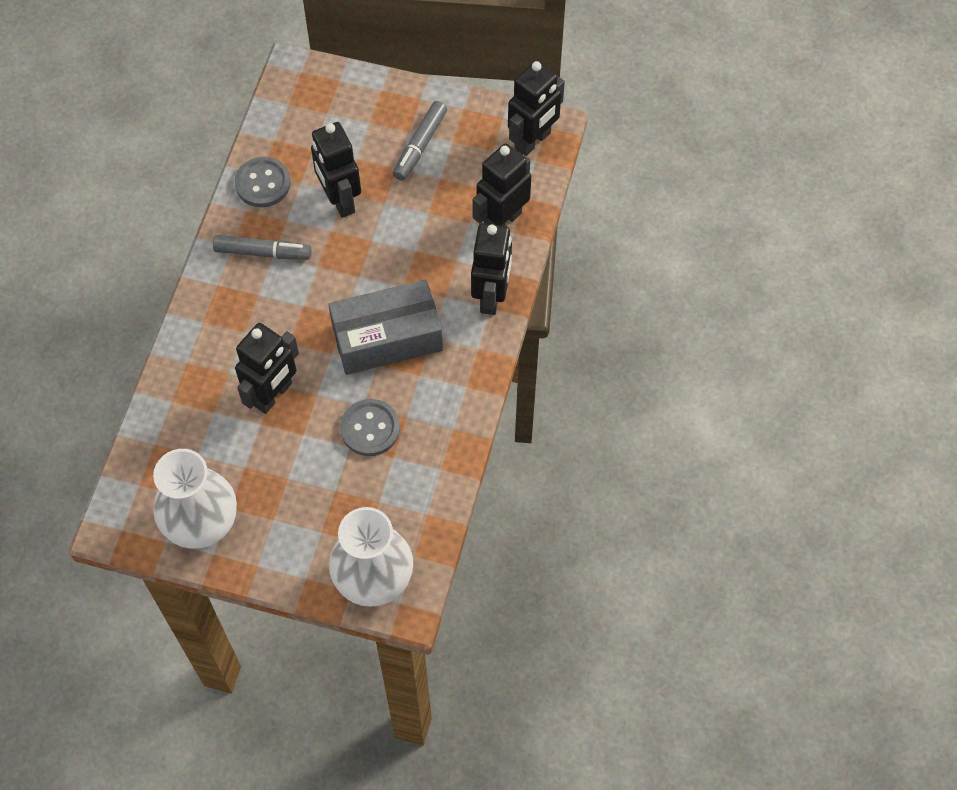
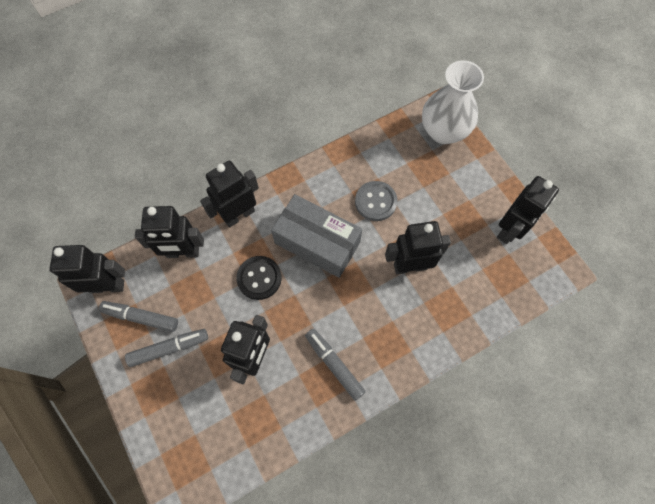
camera: 135 degrees left, 5 degrees up
white vase [153,449,237,549] -> black robot [497,176,559,244]
grey button [235,157,291,207] -> none
none -> grey marker [99,301,178,332]
none -> black button [236,256,282,300]

